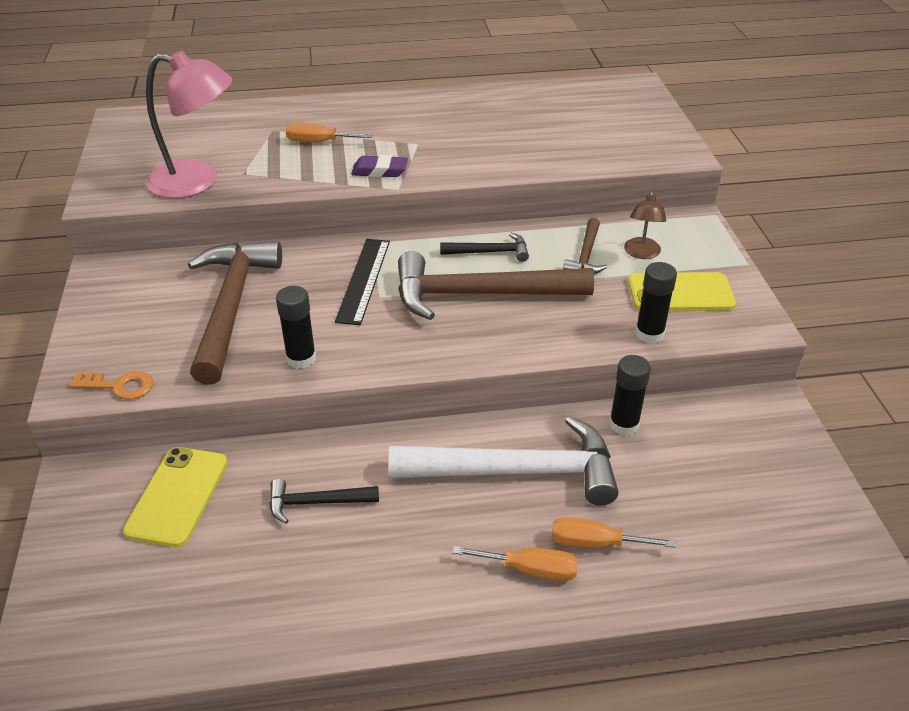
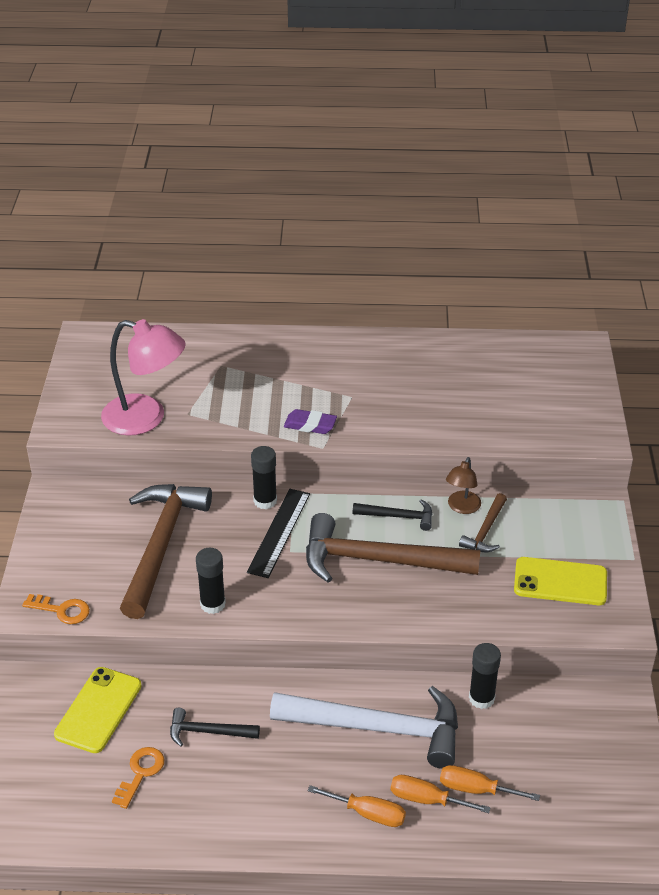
camera: 10 degrees right, 0 degrees up
orange screwdriver [286,123,373,142] -> orange screwdriver moved to [440,765,540,801]
brown lamp [624,190,666,259] -> brown lamp moved to [446,457,481,514]
black glue stick [635,262,677,343] -> black glue stick moved to [251,446,277,509]
none -> orange key [112,747,165,809]

